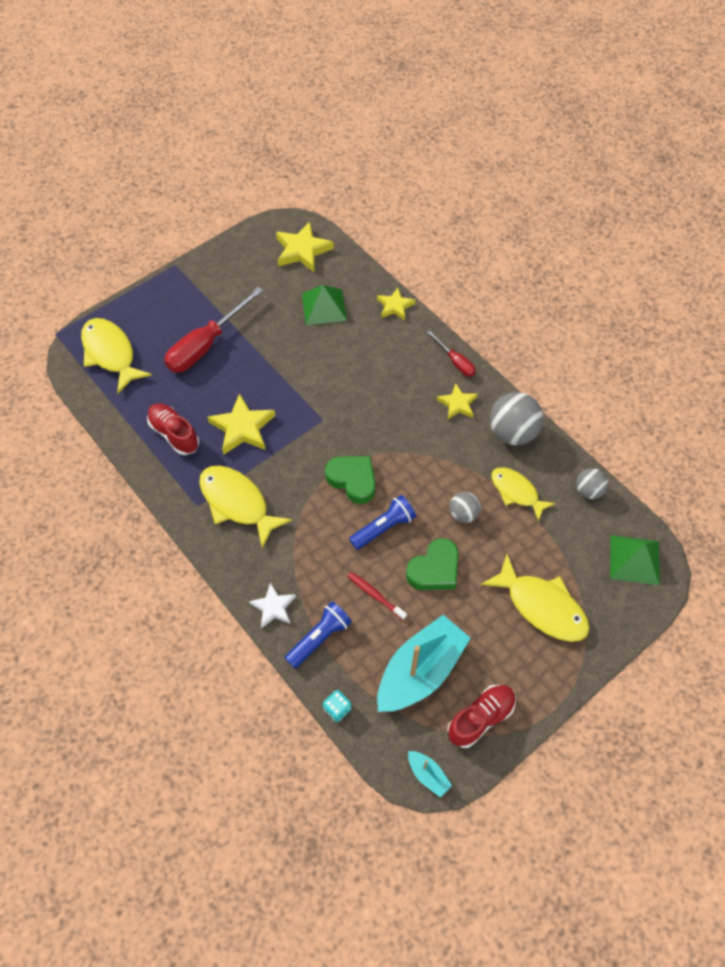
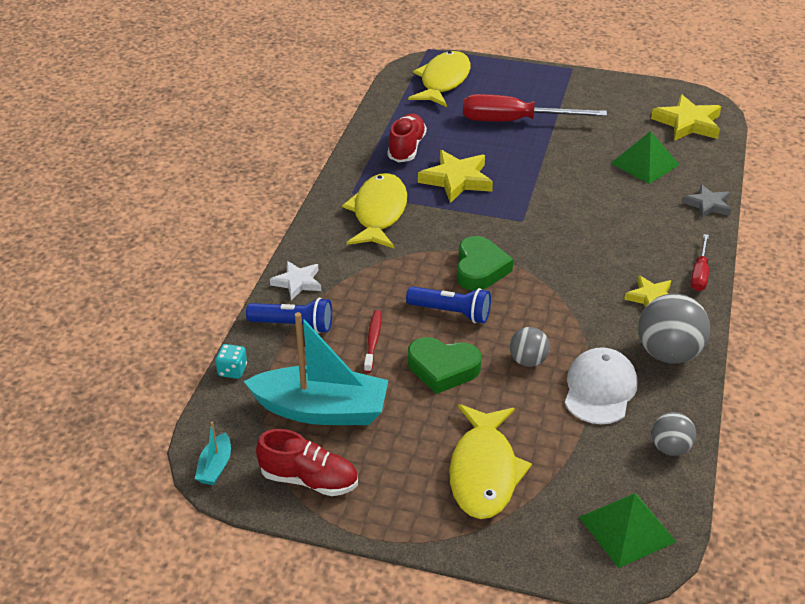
camera: 55 degrees right, 20 degrees down
yellow star [377,287,415,320] -> grey star [683,184,731,219]
yellow fish [491,467,556,522] -> white cap [565,347,638,424]

